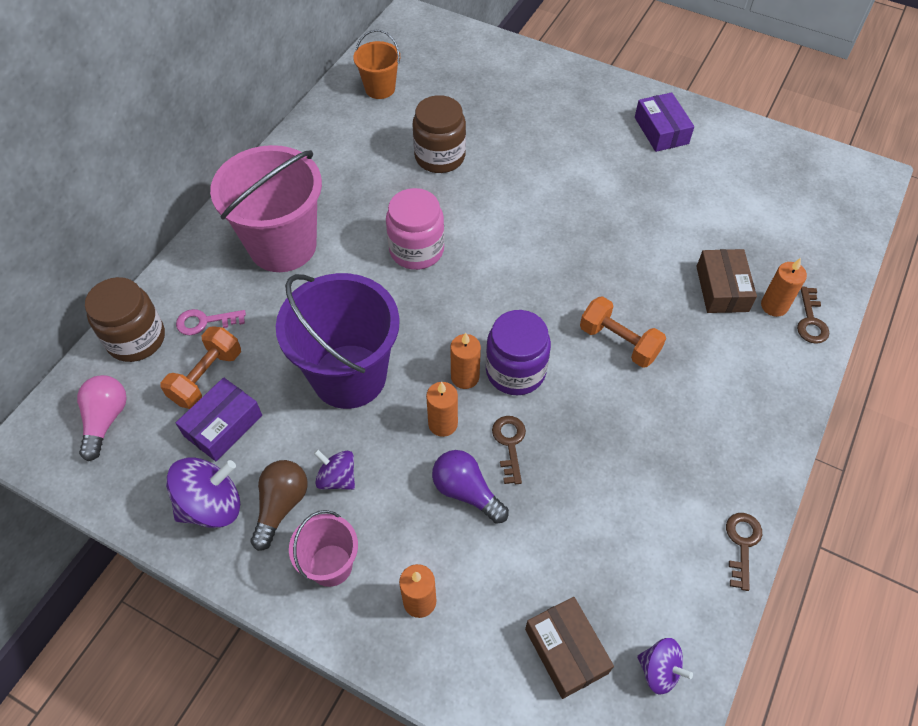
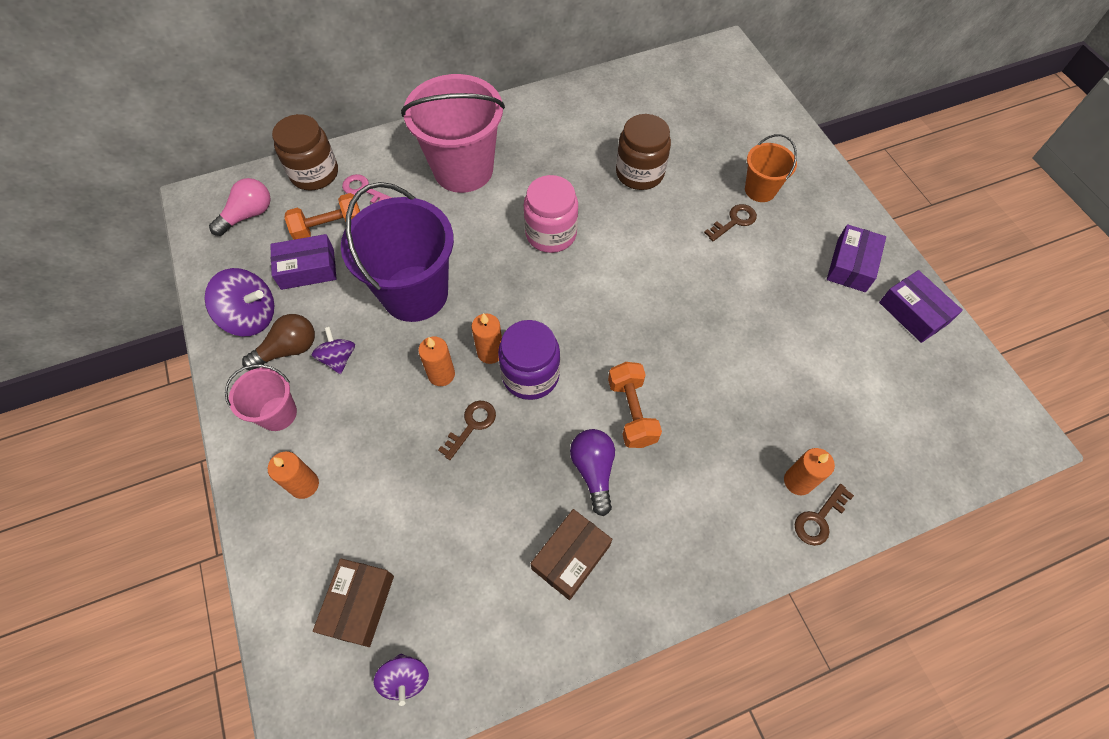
camera: 40 degrees right, 5 degrees up
orange bucket [353,30,400,99] -> orange bucket moved to [745,134,797,202]
purple light bulb [432,450,509,524] -> purple light bulb moved to [570,429,615,516]
brown box [696,249,757,313] -> brown box moved to [531,509,612,600]
brown key [726,513,762,591] -> brown key moved to [704,204,757,241]
none -> purple box [879,270,963,343]

